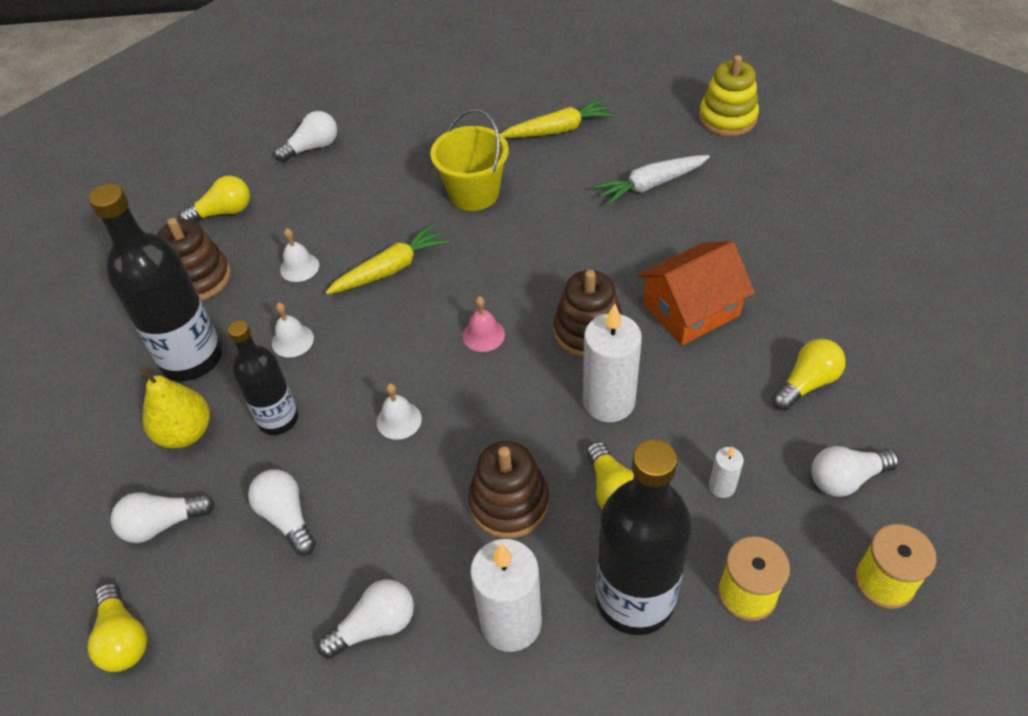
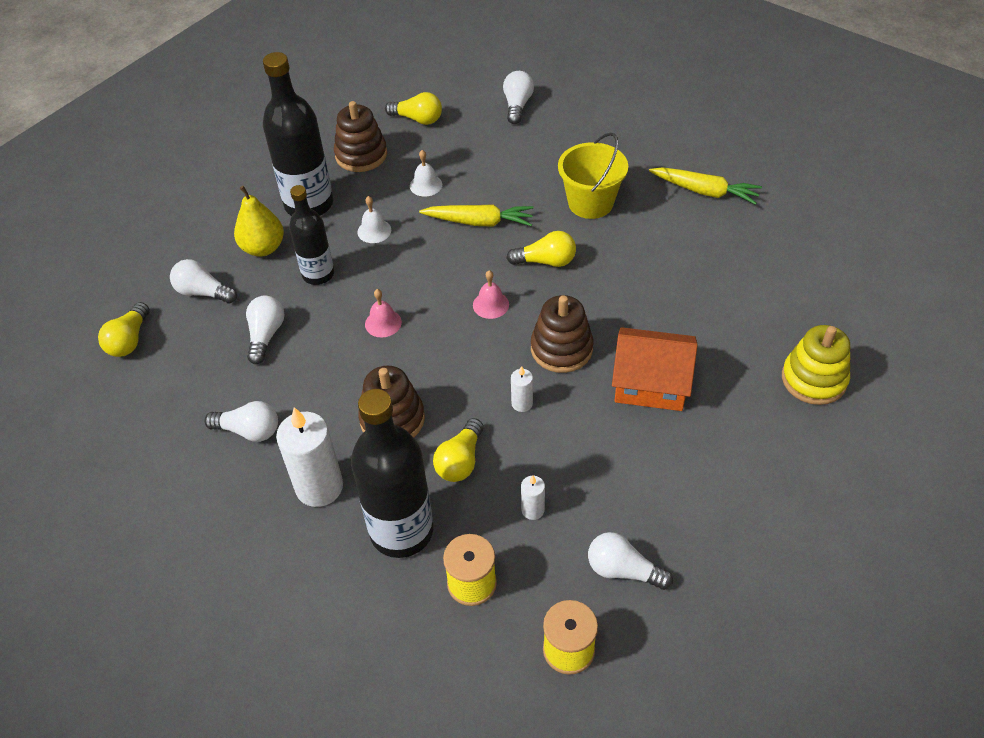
camera: 40 degrees right, 0 degrees up
white light bulb [274,111,337,162] -> white light bulb turned 90 degrees counterclockwise [503,71,534,124]
white bell [377,383,422,440] -> pink bell [365,289,402,338]
white candle [583,304,642,422] -> white candle [511,366,533,412], size x0.47
white carrot [593,155,710,206] -> none
yellow stacking toy [699,55,759,136] -> yellow stacking toy moved to [782,325,850,405]
yellow light bulb [772,339,846,410] -> yellow light bulb moved to [506,231,576,267]

